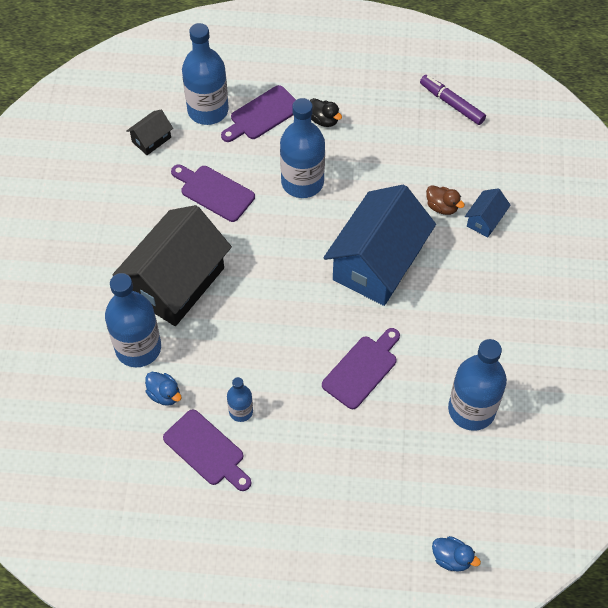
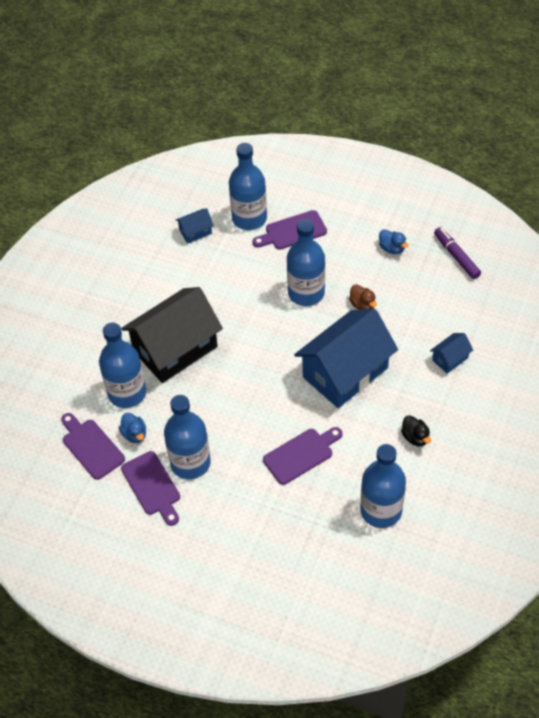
camera: 20 degrees right, 5 degrees down
black house [126,110,173,155] -> blue house [176,208,214,243]
purple cutting board [171,165,255,222] -> purple cutting board moved to [61,413,125,480]
blue bottle [227,377,253,422] -> blue bottle [164,395,211,479], size x1.97
black duck [310,98,342,127] -> black duck moved to [401,415,431,446]
brown duck [426,185,465,215] -> brown duck moved to [349,284,377,310]
blue duck [432,536,481,572] -> blue duck moved to [379,229,408,254]

